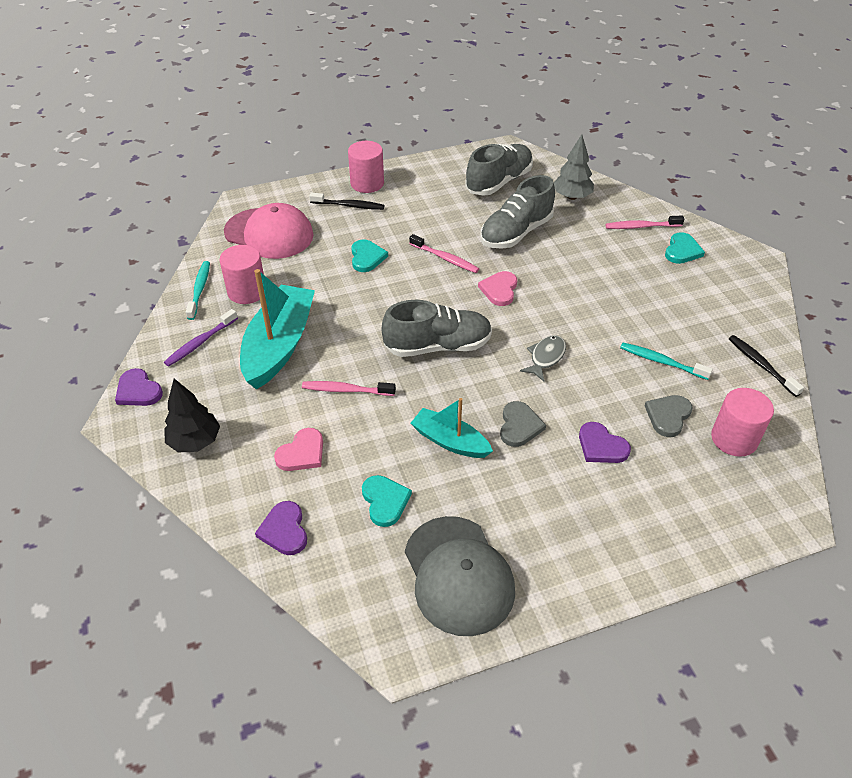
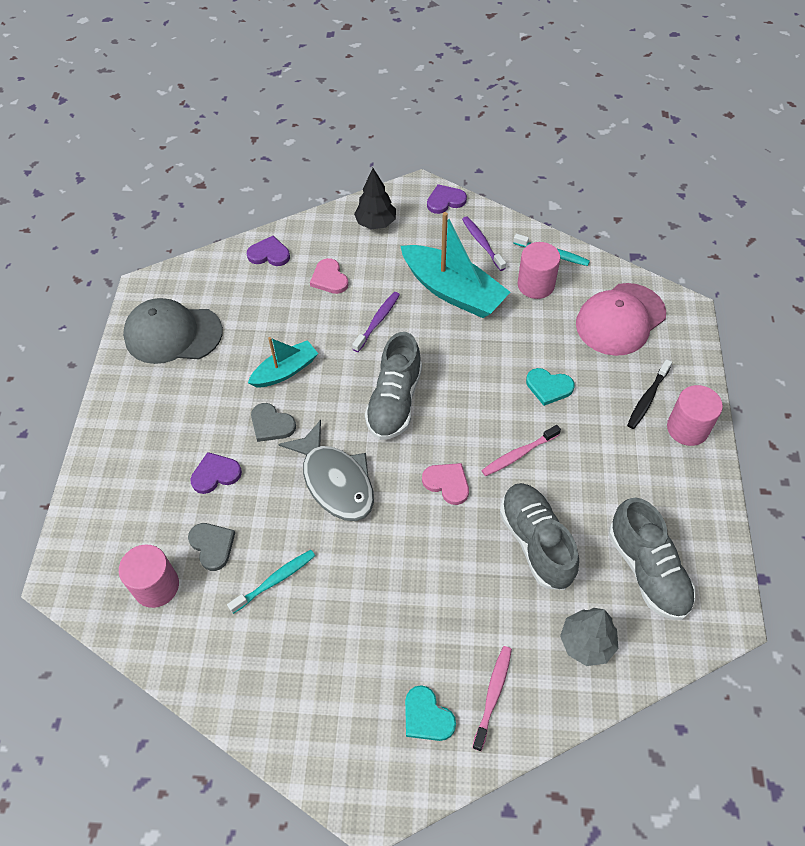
camera: 115 degrees right, 10 degrees up
pink toothbrush [302,381,396,396] -> purple toothbrush [352,292,400,352]
turquoise heart [362,475,412,527] -> none
grey fish [520,335,566,381] -> grey fish [279,420,374,521], size x1.88
black toothbrush [729,335,804,397] -> none

